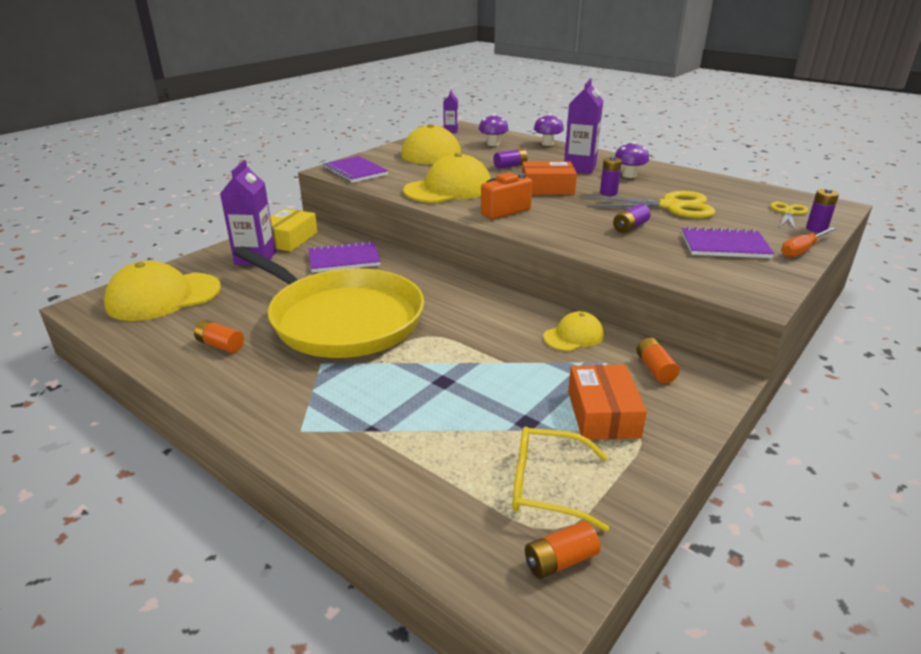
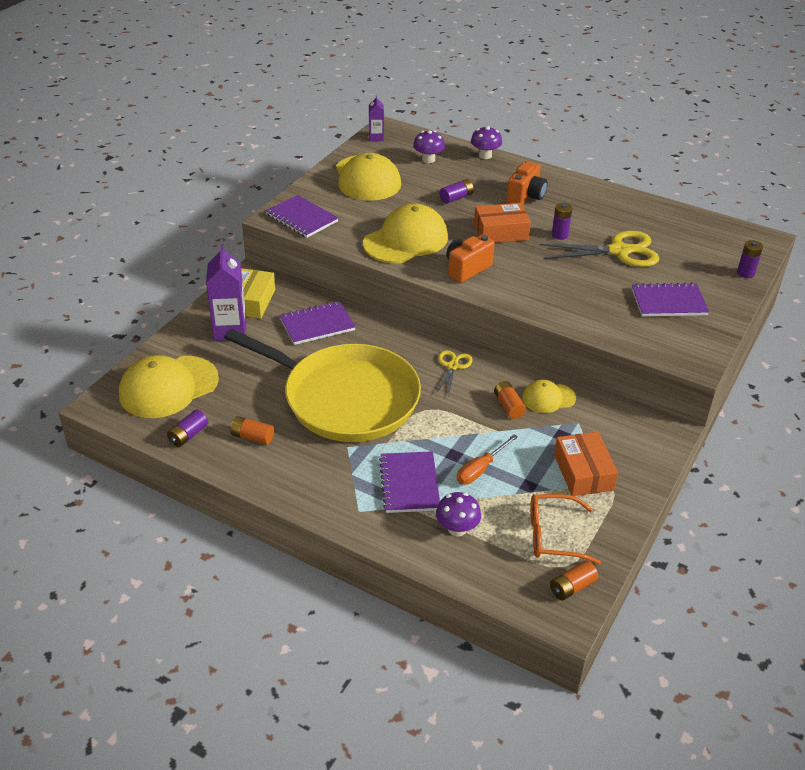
camera: 10 degrees left, 10 degrees up
yellow glasses [512,427,609,531] -> orange glasses [530,494,601,564]
yellow cap [543,311,604,351] -> yellow cap turned 150 degrees counterclockwise [522,380,576,413]
purple carton [564,78,603,174] -> orange camera [506,161,548,205]
purple battery [613,204,651,233] -> purple battery moved to [167,410,208,447]
purple mushroom [615,141,649,178] -> purple mushroom moved to [436,492,481,537]
orange battery [636,338,680,383] -> orange battery moved to [494,381,526,419]
yellow scissors [770,202,808,230] -> yellow scissors moved to [436,350,473,394]
orange screwdriver [781,227,836,257] -> orange screwdriver moved to [457,434,518,485]
none -> purple notebook [379,451,440,513]

